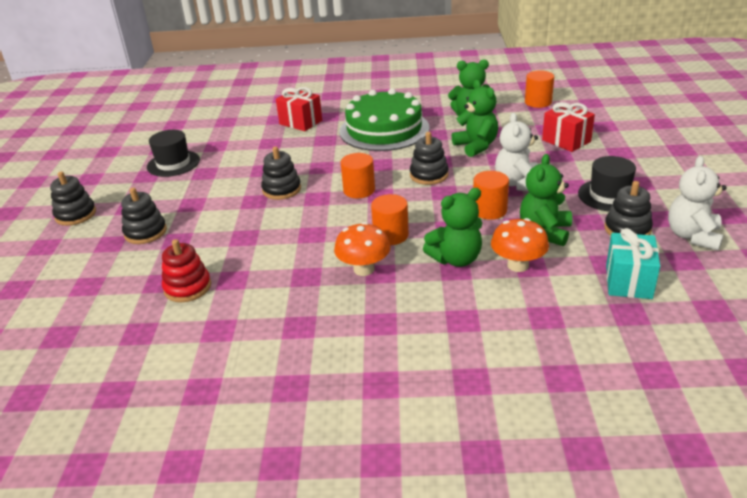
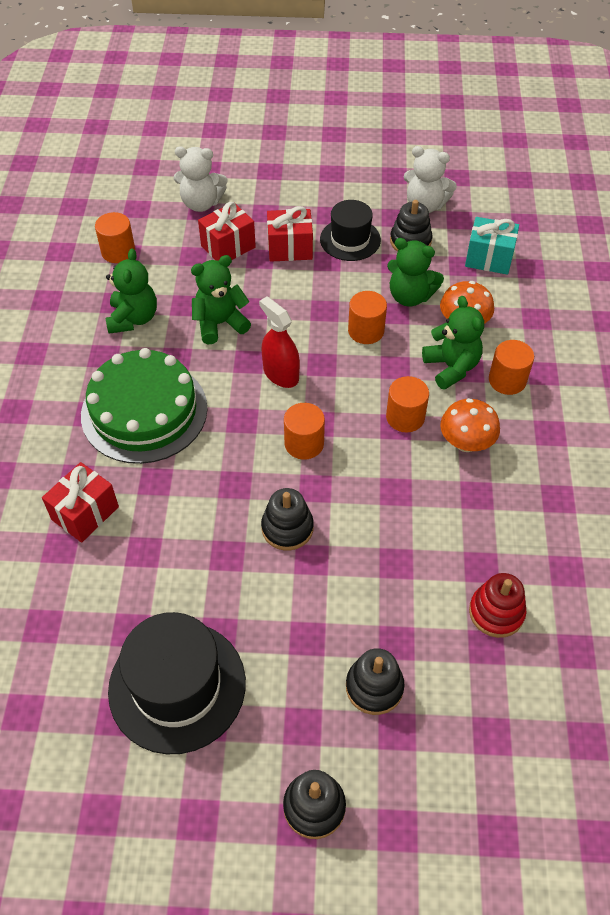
camera: 90 degrees left, 20 degrees up
black hat [147,130,200,177] -> black hat [108,612,246,754], size x1.62
black stacking toy [410,132,449,185] -> red spray bottle [259,297,300,388]
white teddy bear [495,113,538,191] -> white teddy bear moved to [174,146,227,212]
none -> red gift [267,206,313,262]
none -> orange cylinder [489,340,534,395]

